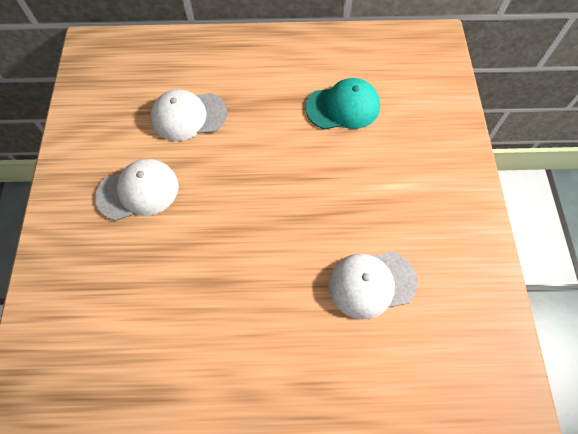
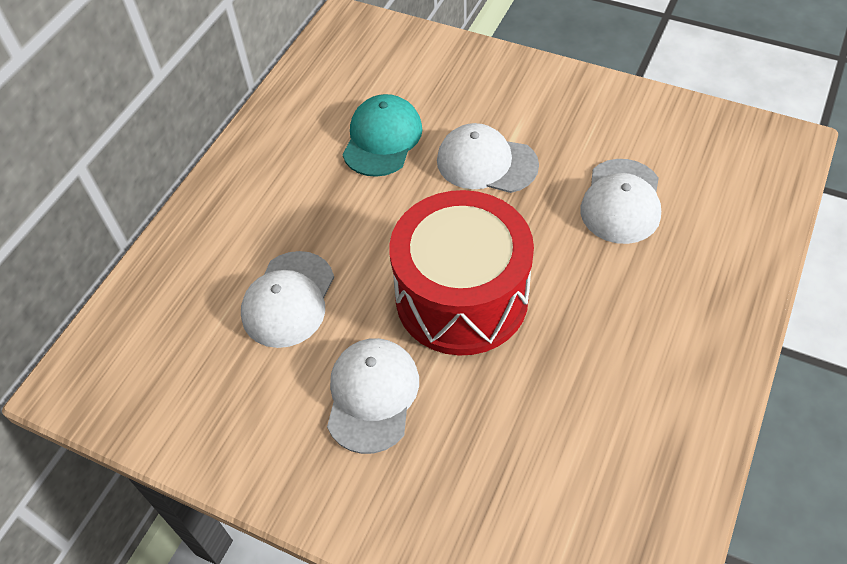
camera: 60 degrees left, 10 degrees down
none -> red drum [389,190,534,356]
none -> white cap [437,123,539,193]

